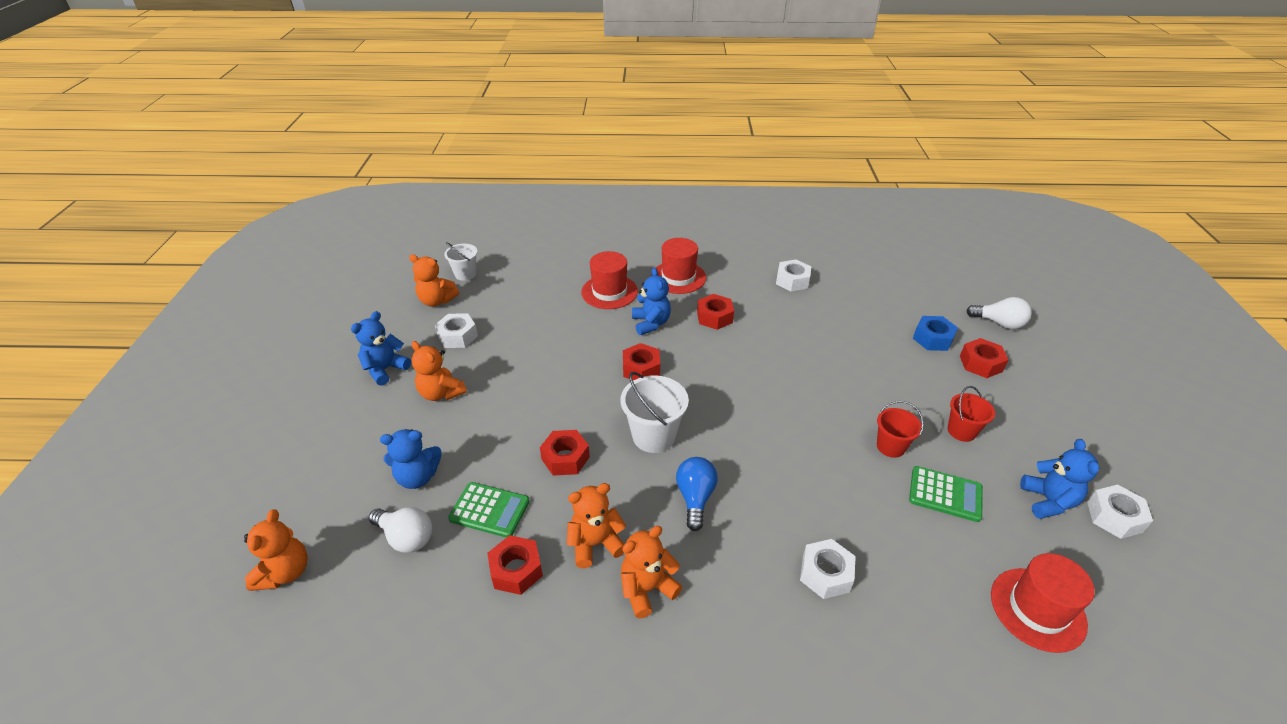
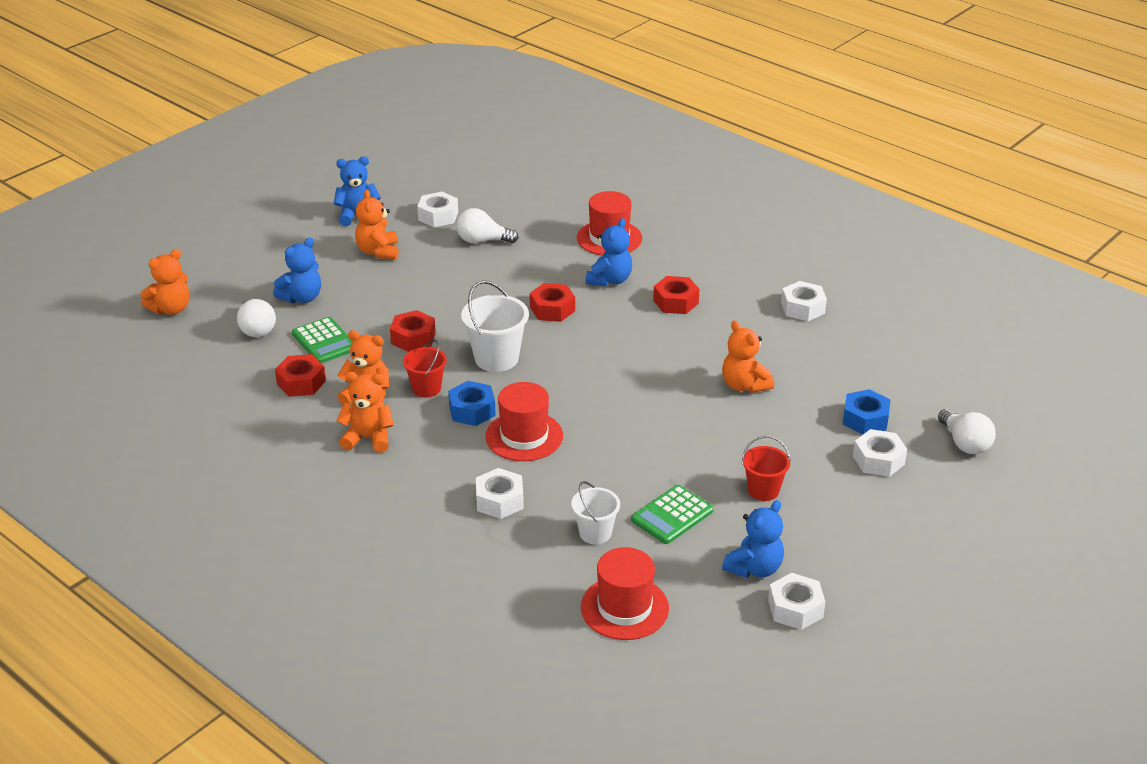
camera: 40 degrees right, 5 degrees down
blue teddy bear [380,429,441,489] -> blue teddy bear turned 75 degrees counterclockwise [273,238,321,303]
orange teddy bear [409,254,459,307] -> orange teddy bear moved to [722,321,774,393]
white bucket [444,242,478,281] -> white bucket moved to [571,481,620,544]
red hat [651,238,706,294] -> red hat moved to [485,382,563,461]
blue light bulb [676,457,718,531] -> blue nut [448,381,496,426]
red bucket [877,401,924,458] -> red bucket moved to [403,340,447,397]
green calculator [909,466,983,522] -> green calculator turned 75 degrees clockwise [631,485,713,544]
red nut [960,338,1008,378] -> white nut [853,429,907,477]
none -> white light bulb [456,208,519,243]

